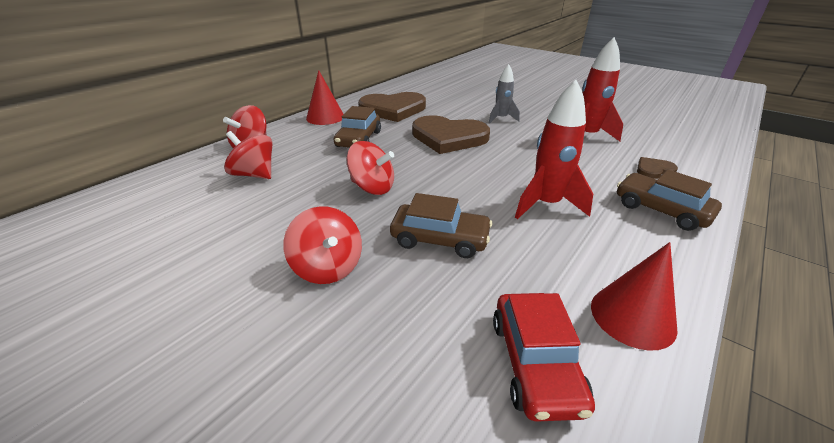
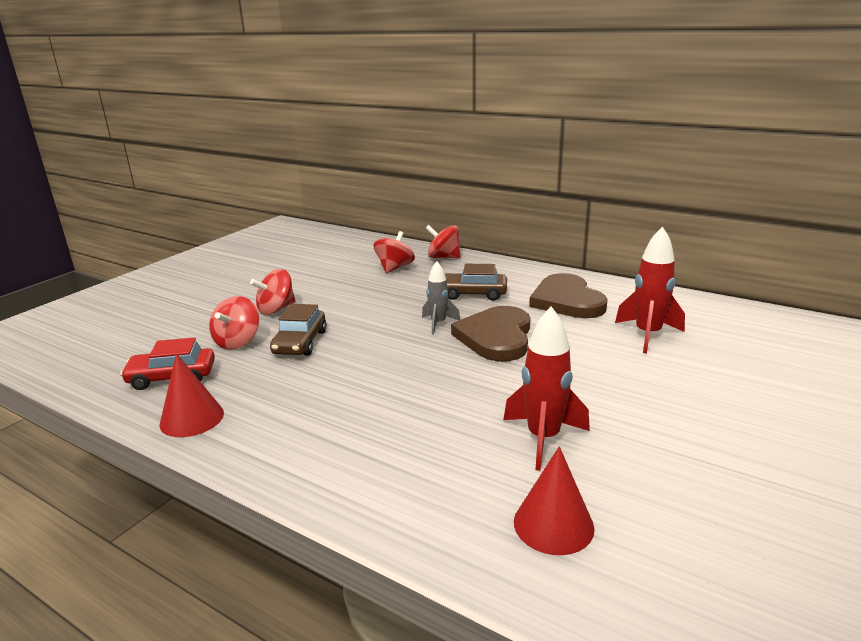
camera: 85 degrees right, 10 degrees down
red cone [306,70,343,125] -> red cone moved to [514,446,594,555]
red spinning top [346,141,394,195] -> red spinning top moved to [209,296,259,349]
grey rocket [489,64,520,124] -> grey rocket moved to [422,261,460,334]
red rocket [515,80,593,219] -> red rocket moved to [615,226,685,353]
brown car [617,170,722,231] -> none
brown heart [637,157,678,179] -> none

